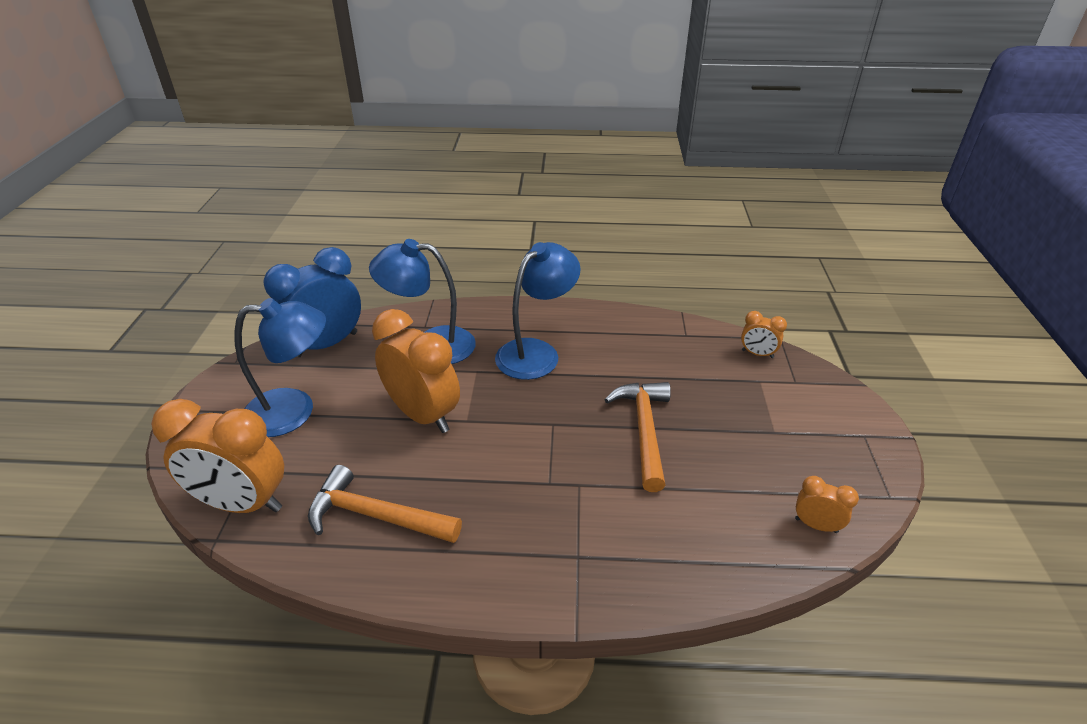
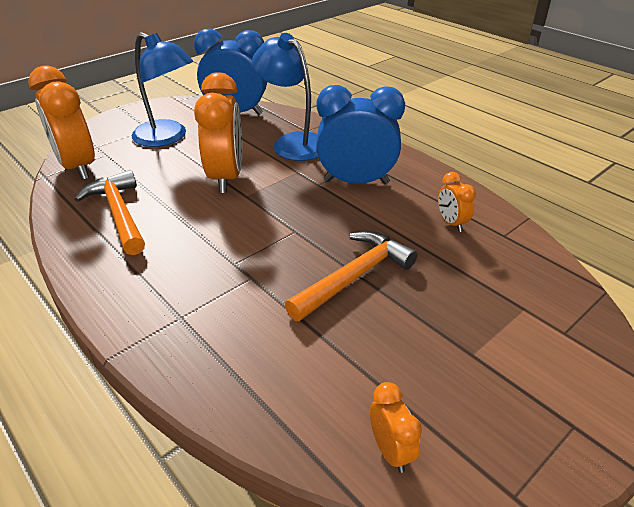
camera: 45 degrees right, 0 degrees up
blue lamp [495,242,581,380] -> blue clock [316,85,405,184]
orange clock [741,311,787,358] -> orange clock moved to [438,172,476,232]

